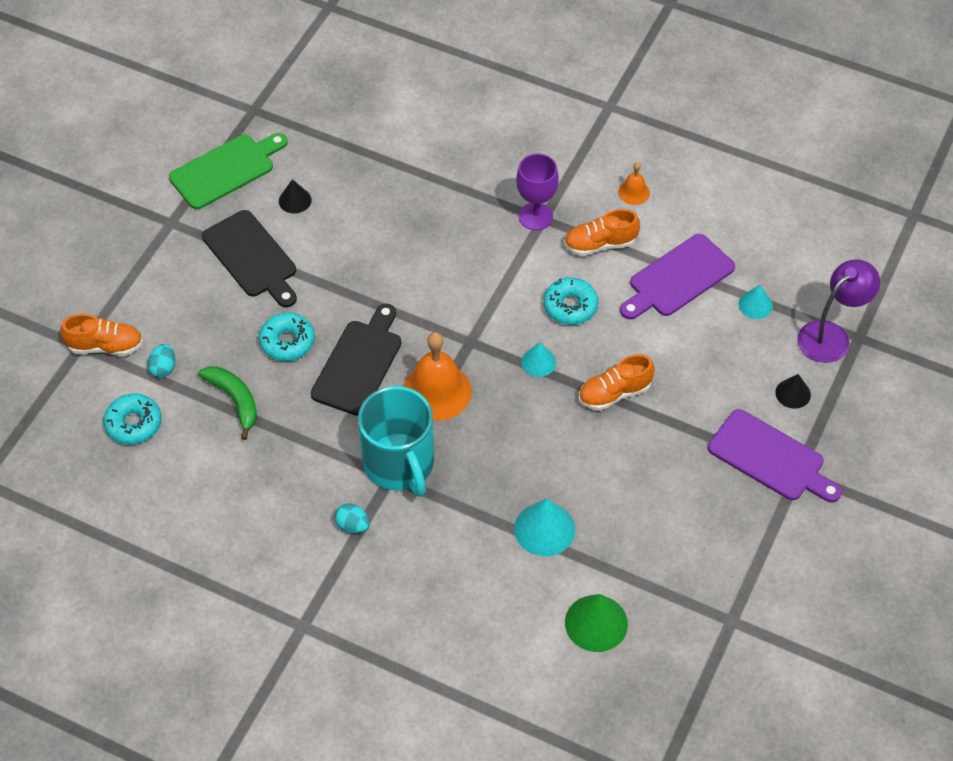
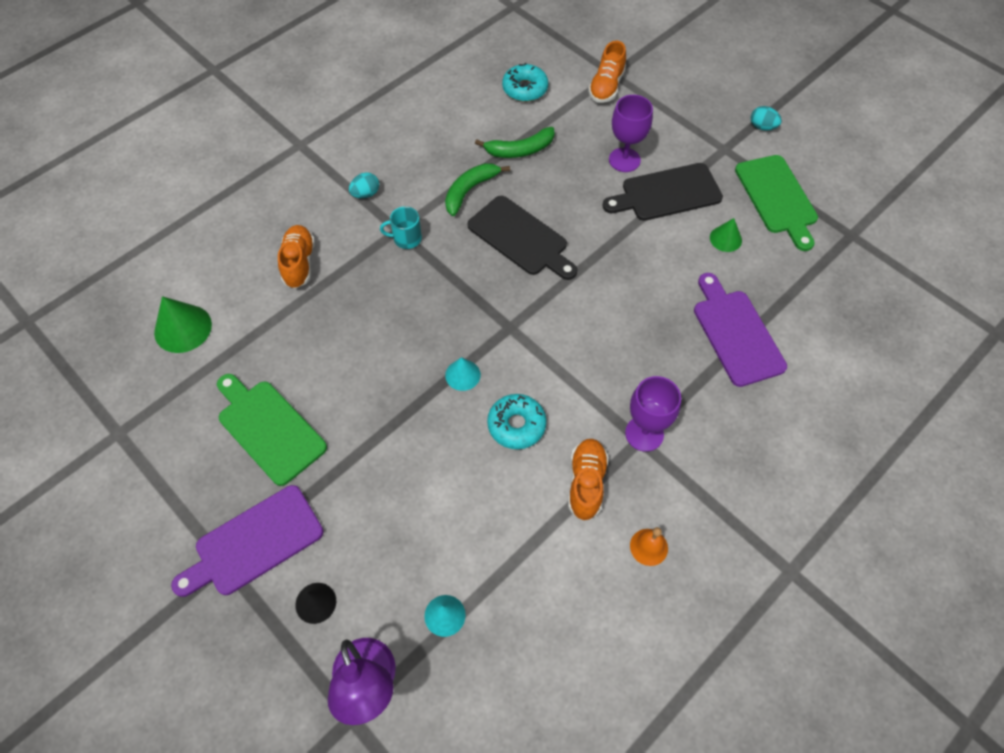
camera: 110 degrees right, 5 degrees up
turquoise egg [147,344,176,378] -> turquoise egg moved to [751,106,782,131]
turquoise donut [259,312,315,361] -> none
black cone [279,179,312,213] -> green cone [710,218,742,252]
turquoise mug [358,386,434,497] -> turquoise mug [380,206,422,249], size x0.44
orange bell [403,332,472,421] -> none
turquoise cone [514,498,575,556] -> none
orange shoe [579,354,655,411] -> orange shoe moved to [278,225,315,289]
purple cutting board [620,234,735,319] -> purple cutting board moved to [694,273,787,387]
none -> green cutting board [217,374,327,486]
none -> green banana [445,163,510,216]
none -> purple goblet [609,95,653,172]

